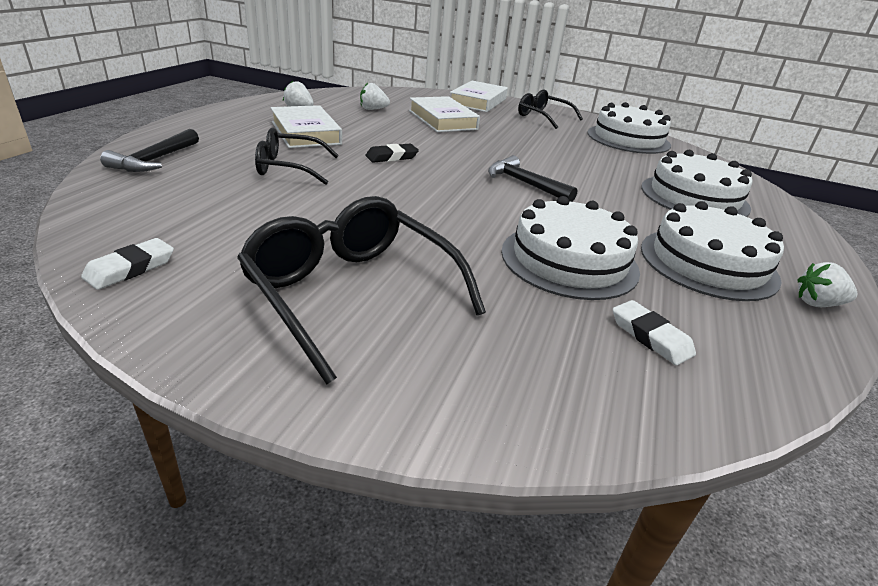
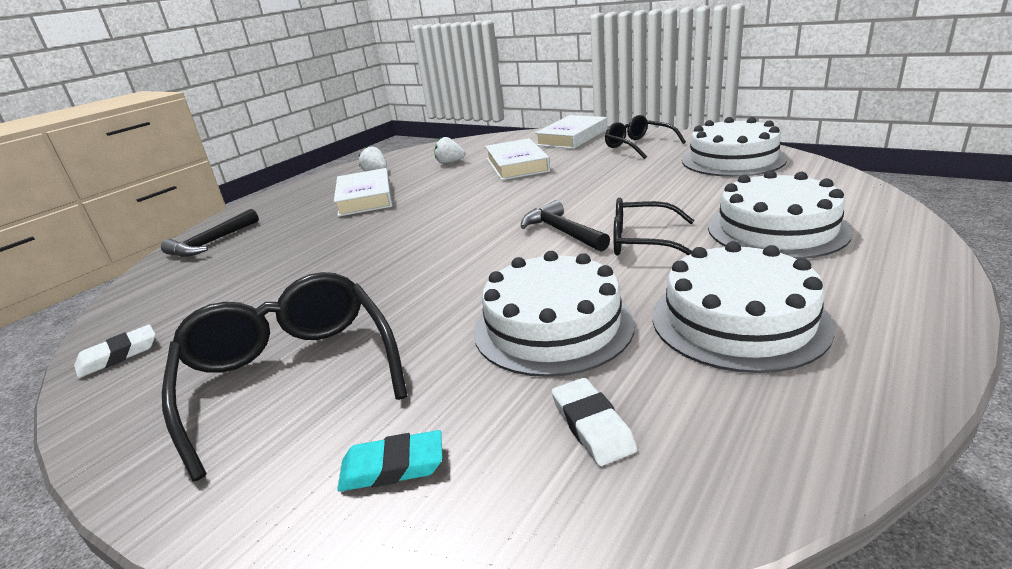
camera: 20 degrees right, 5 degrees down
black glasses [255,127,339,185] -> black glasses moved to [614,198,694,256]
black eraser [365,144,419,163] -> none
white strawberry [797,262,858,307] -> none
none -> turquoise eraser [337,430,442,492]

